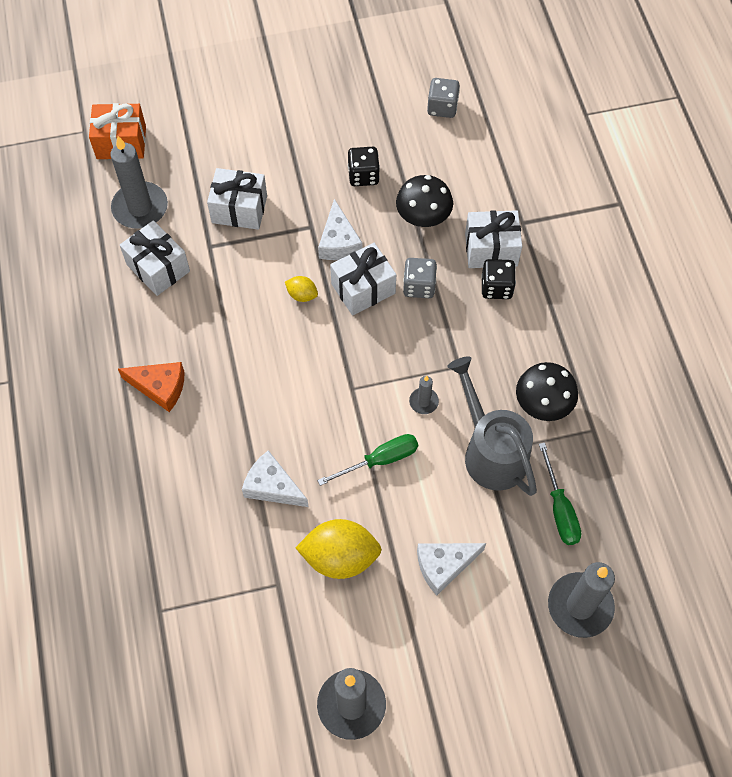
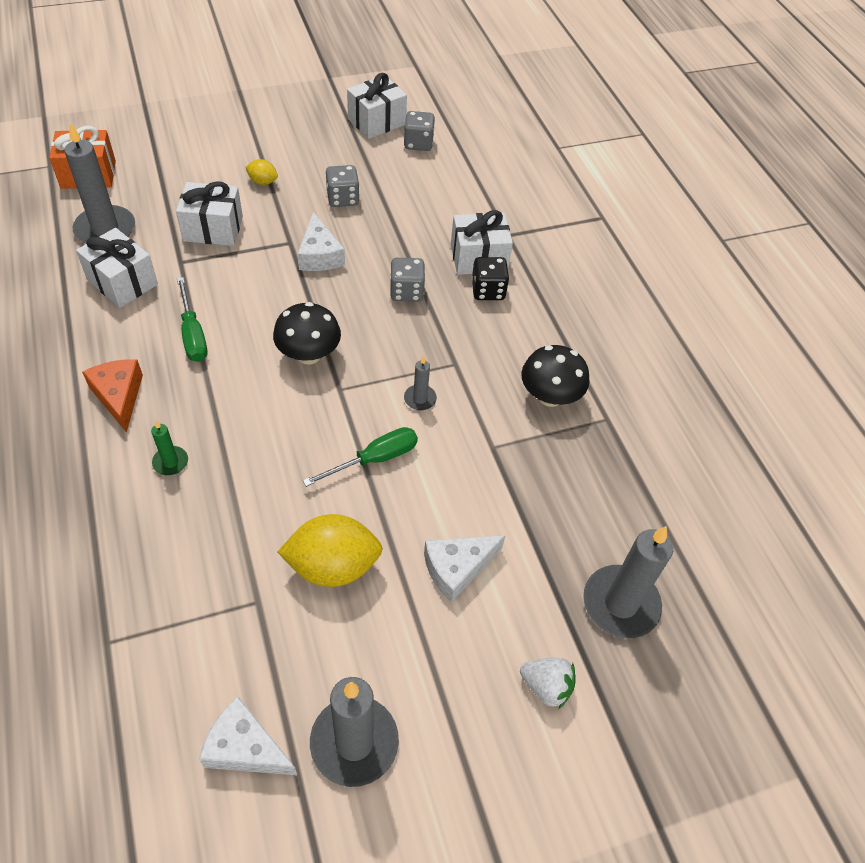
camera: 10 degrees left, 10 degrees down
orange cheese [118,362,184,412] -> orange cheese turned 120 degrees counterclockwise [82,359,143,433]
white cheese [242,450,309,507] -> white cheese moved to [199,696,297,775]
yellow lemon [285,276,318,302] -> yellow lemon moved to [245,159,278,185]
white gift [330,243,396,315] -> white gift moved to [347,73,407,139]
black dice [348,147,380,186] -> grey dice [326,165,360,207]
black mushroom [396,175,453,227] -> black mushroom moved to [273,302,341,364]
grey watering can [447,356,537,496] -> none
green screwdriver [539,442,581,545] -> green screwdriver moved to [177,277,208,362]
none -> green candle [151,421,188,475]
none -> white strawberry [520,658,576,709]

